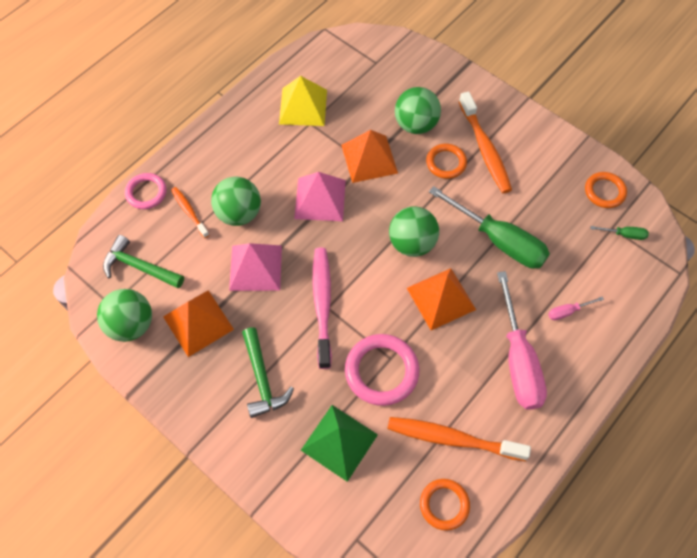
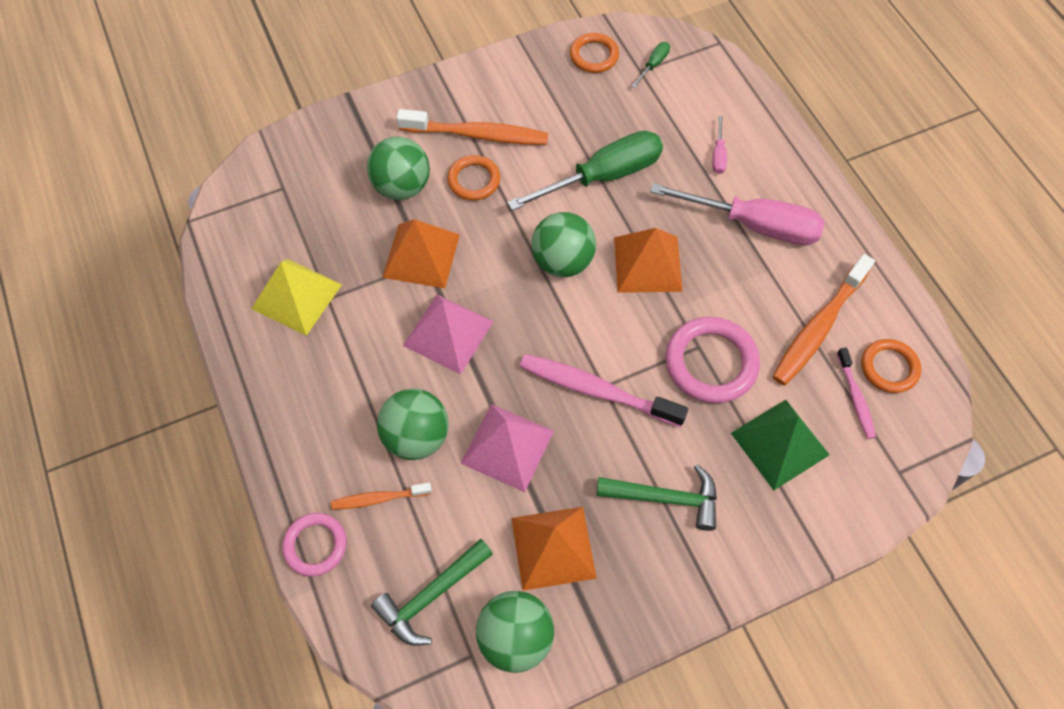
camera: 65 degrees left, 0 degrees up
none -> pink toothbrush [837,347,876,439]

